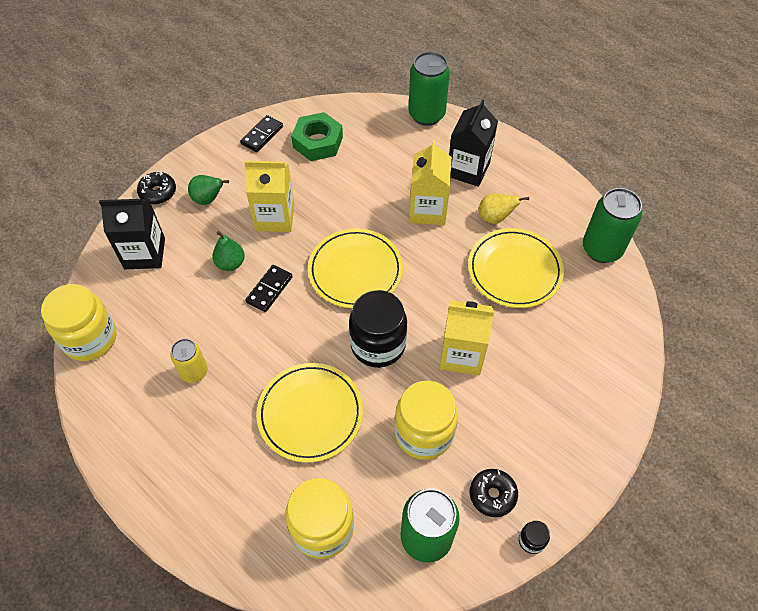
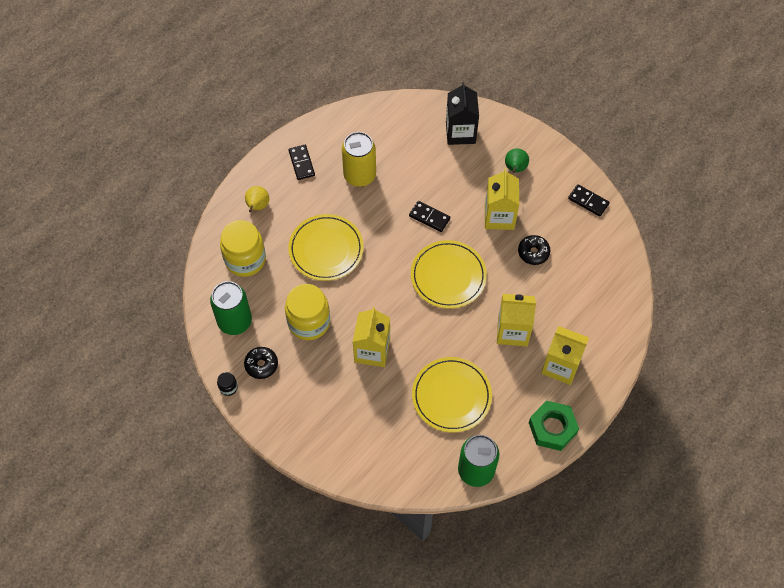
camera: 90 degrees right, 5 degrees up
yellow jar [41,284,116,361] -> none
black donut [137,172,176,204] -> black donut moved to [518,235,551,265]
yellow can [171,339,208,383] -> yellow can [342,132,376,187], size x1.65
green pear [212,231,245,271] -> none
green nut [291,112,343,161] -> green nut moved to [529,401,579,451]
black jar [349,290,407,368] -> none
green can [408,52,450,126] -> none
black carton [449,99,498,187] -> yellow carton [541,326,589,385]
yellow pear [479,194,529,224] -> yellow pear moved to [245,186,269,212]
none -> black domino [288,145,315,180]

